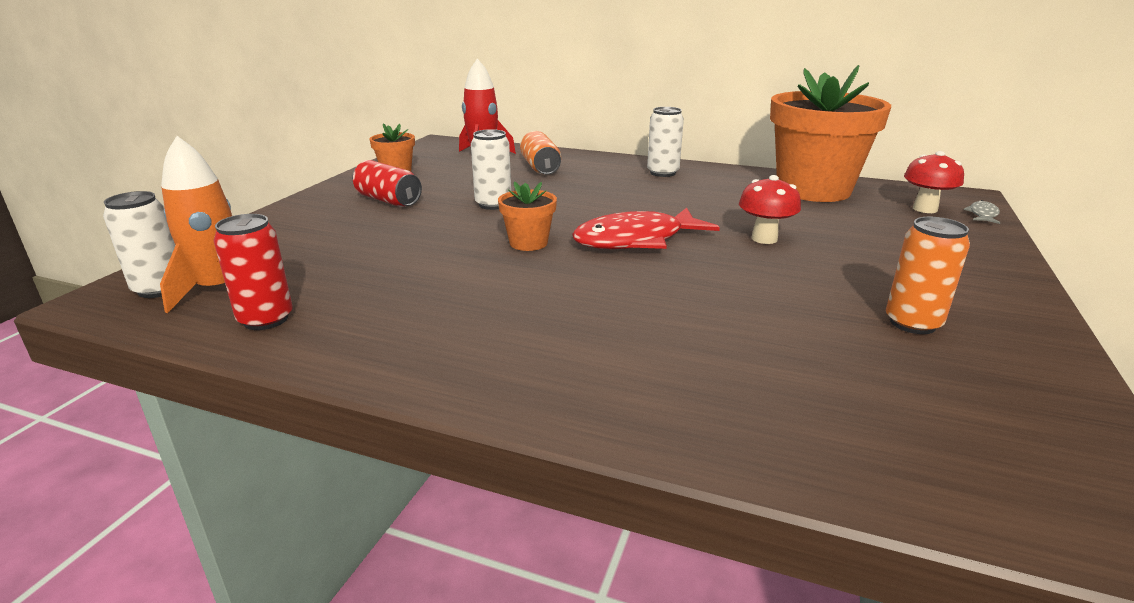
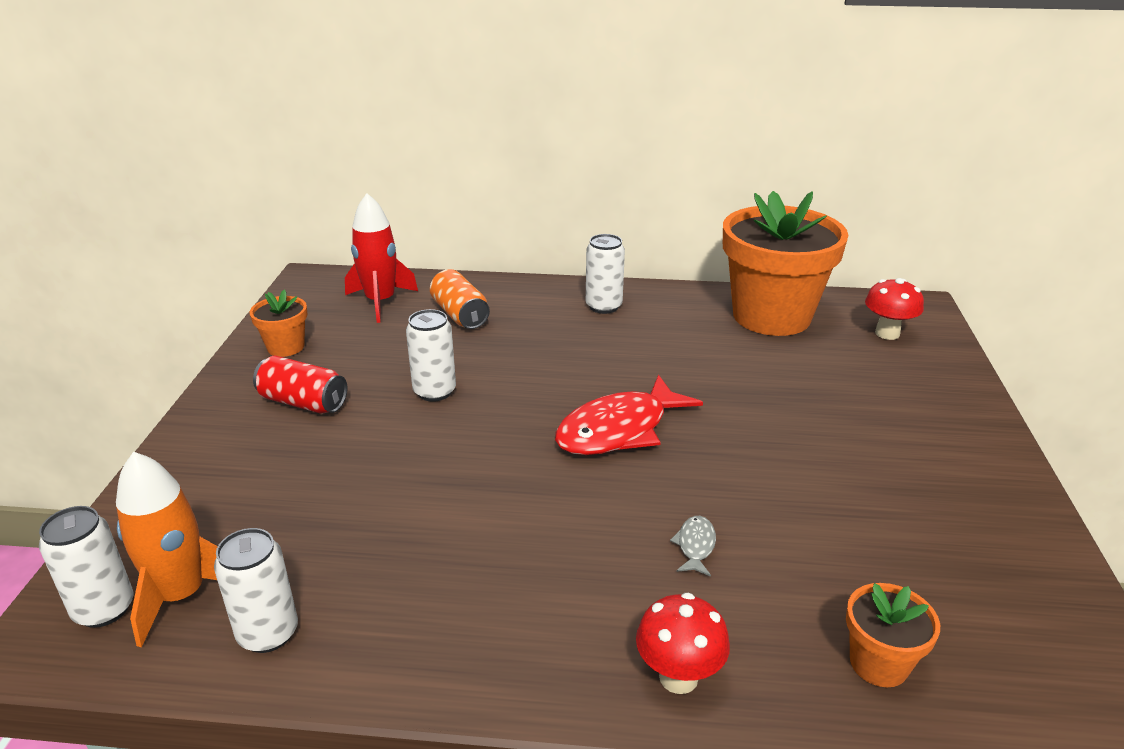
camera: 15 degrees left, 5 degrees up
red can [214,214,293,330] -> white can [214,528,298,653]
orange flower pot [498,181,557,251] -> orange flower pot moved to [846,583,940,687]
red mushroom [739,175,801,244] -> red mushroom moved to [636,593,730,694]
orange can [886,217,970,334] -> none
grey fish [963,200,1000,224] -> grey fish moved to [670,516,716,577]

